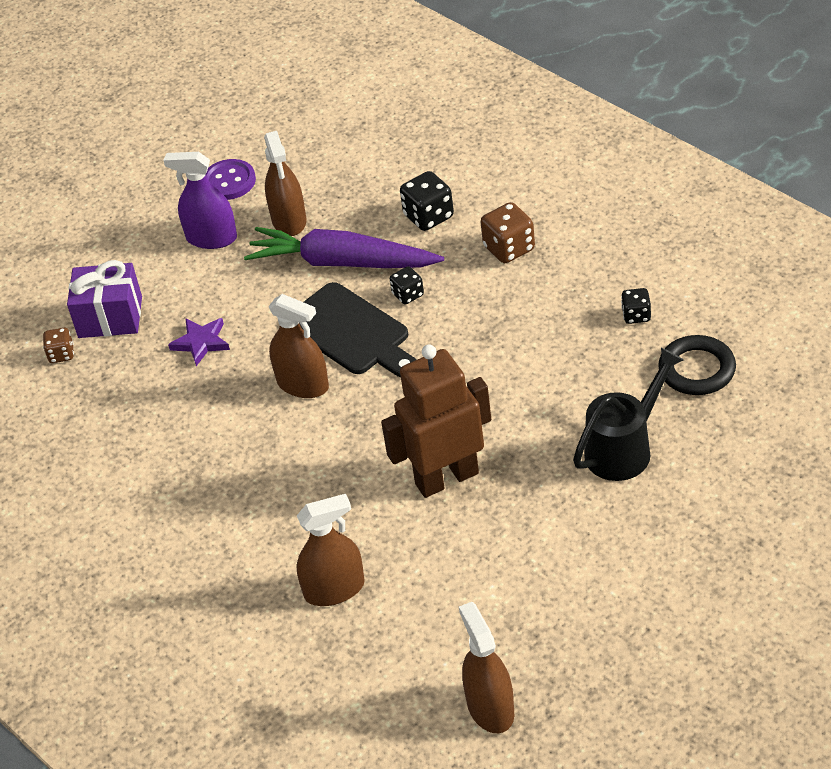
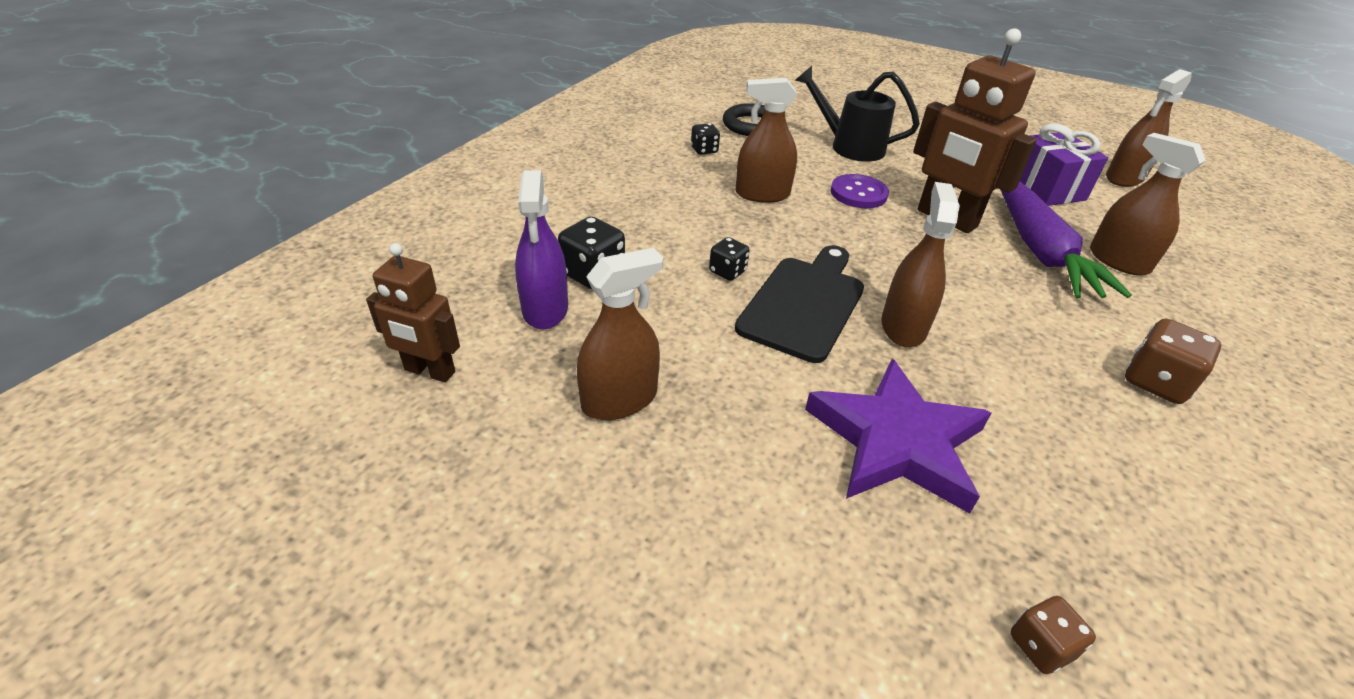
camera: 115 degrees left, 5 degrees down
purple gift [67,260,142,338] -> purple gift moved to [1020,123,1108,206]
purple spray bottle [163,152,237,249] -> purple spray bottle moved to [515,170,568,330]
purple star [168,318,230,366] -> purple star [805,359,991,514], size x1.97
purple button [206,159,256,200] -> purple button moved to [830,174,889,208]
purple carrot [244,227,444,268] -> purple carrot moved to [1001,181,1132,299]
brown dice [481,202,535,263] -> brown dice moved to [1125,319,1221,404]
none -> brown robot [366,243,460,382]
none -> brown spray bottle [736,78,797,203]

